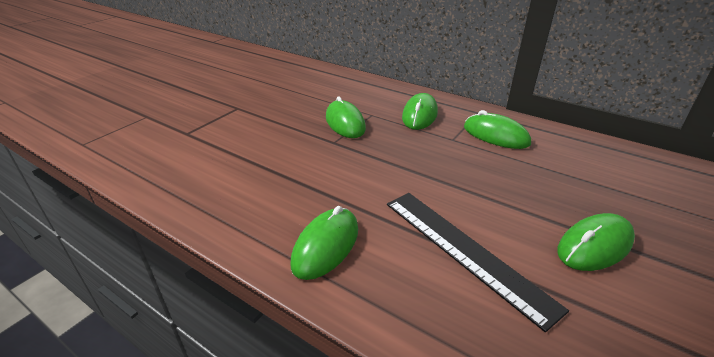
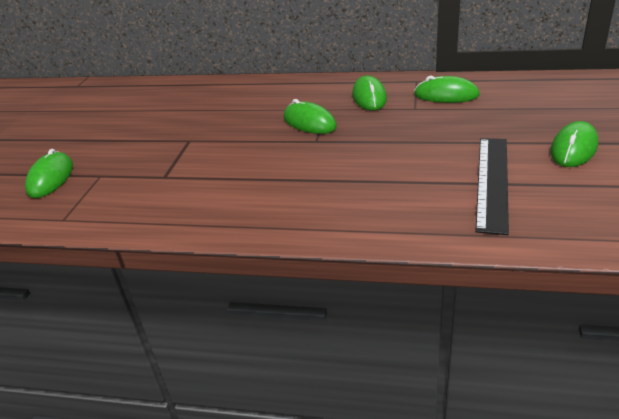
camera: 20 degrees left, 0 degrees up
green mouse [291,206,358,280] -> green mouse moved to [25,149,73,198]
black ruler [387,193,569,332] -> black ruler turned 75 degrees clockwise [475,138,509,235]

